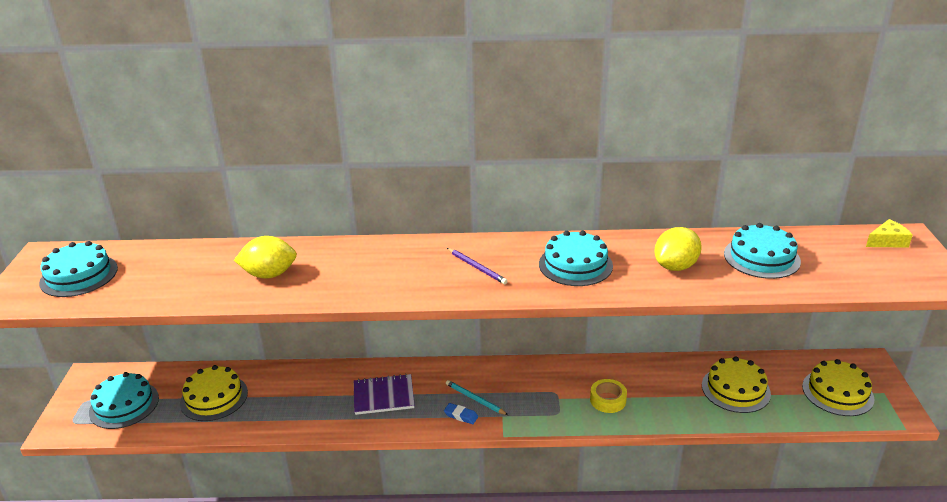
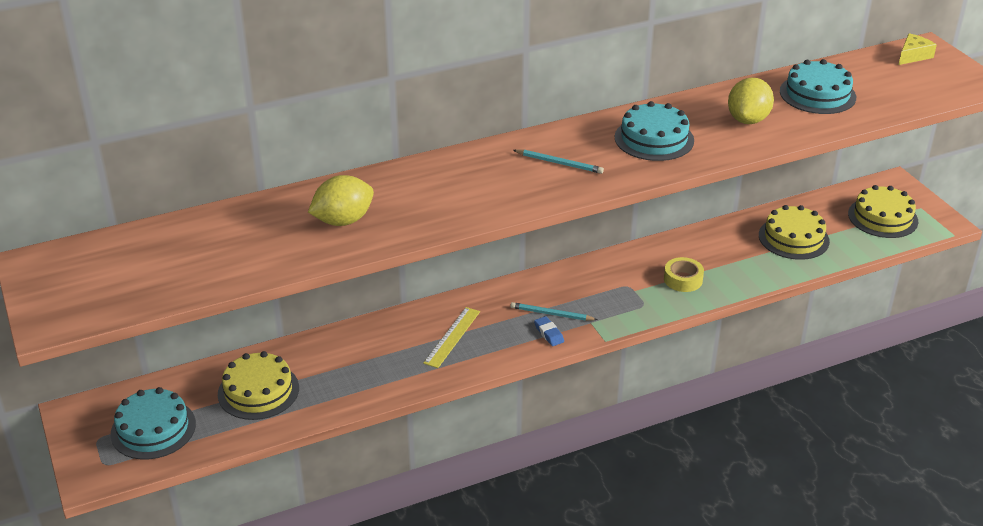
camera: 25 degrees left, 5 degrees up
turquoise cake [39,241,118,297] -> none
purple notebook [354,374,414,415] -> yellow ruler [423,307,480,368]
blue eraser [444,403,478,424] -> blue eraser turned 60 degrees clockwise [534,316,564,346]
purple pencil [447,248,508,284] -> turquoise pencil [513,149,604,174]

